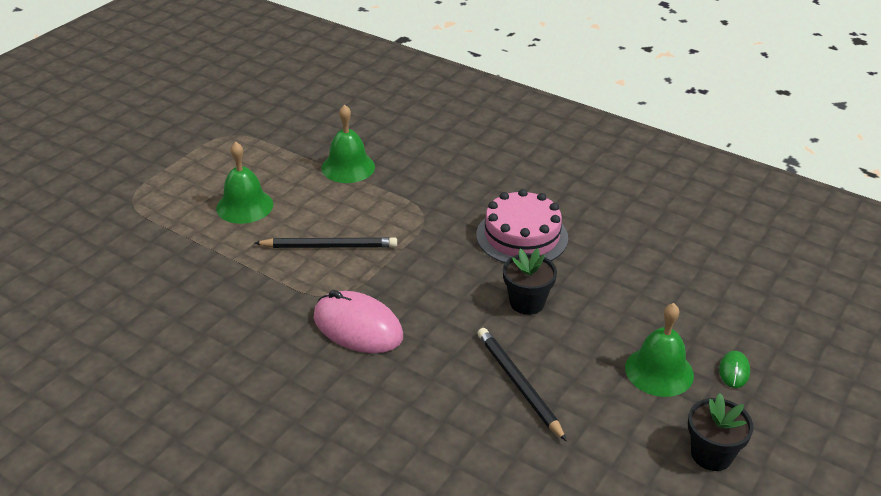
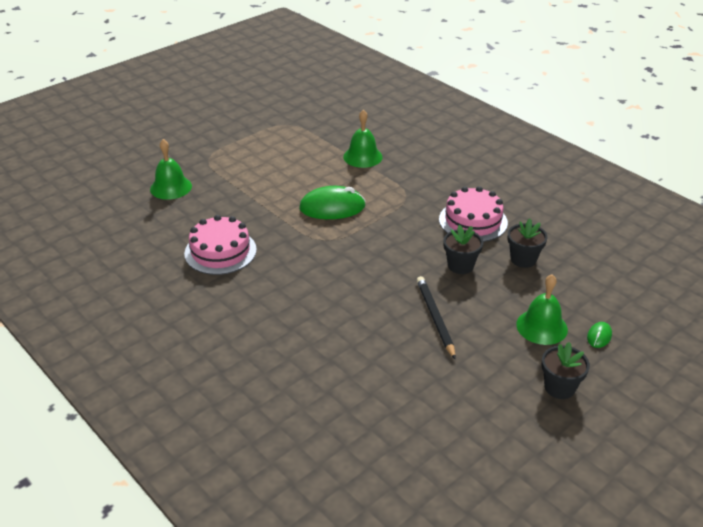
camera: 15 degrees right, 0 degrees up
green bell [216,142,273,224] -> green bell moved to [150,139,192,200]
black pencil [255,237,397,248] -> green mouse [299,186,366,219]
pink mouse [314,290,403,353] -> none
none -> pink cake [184,215,257,275]
none -> black flower pot [508,218,548,268]

